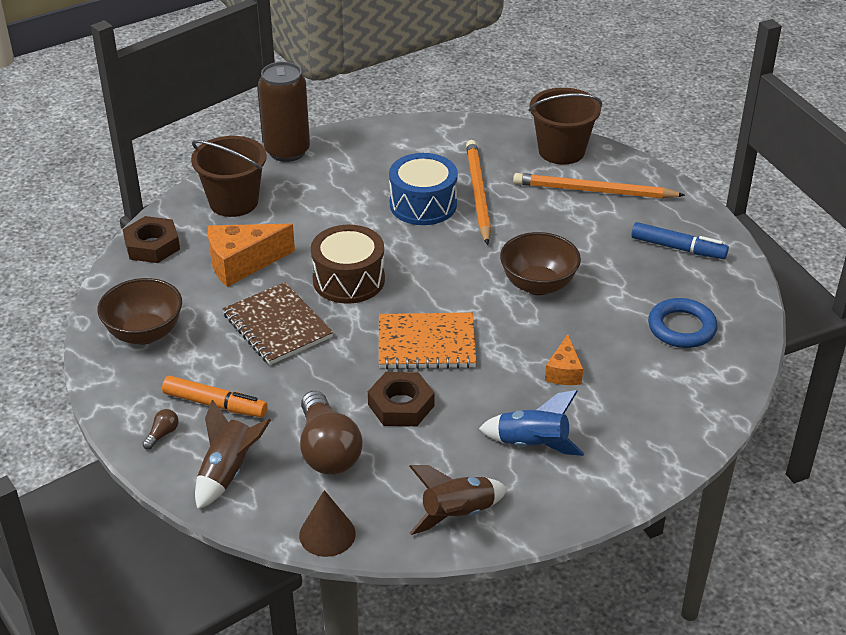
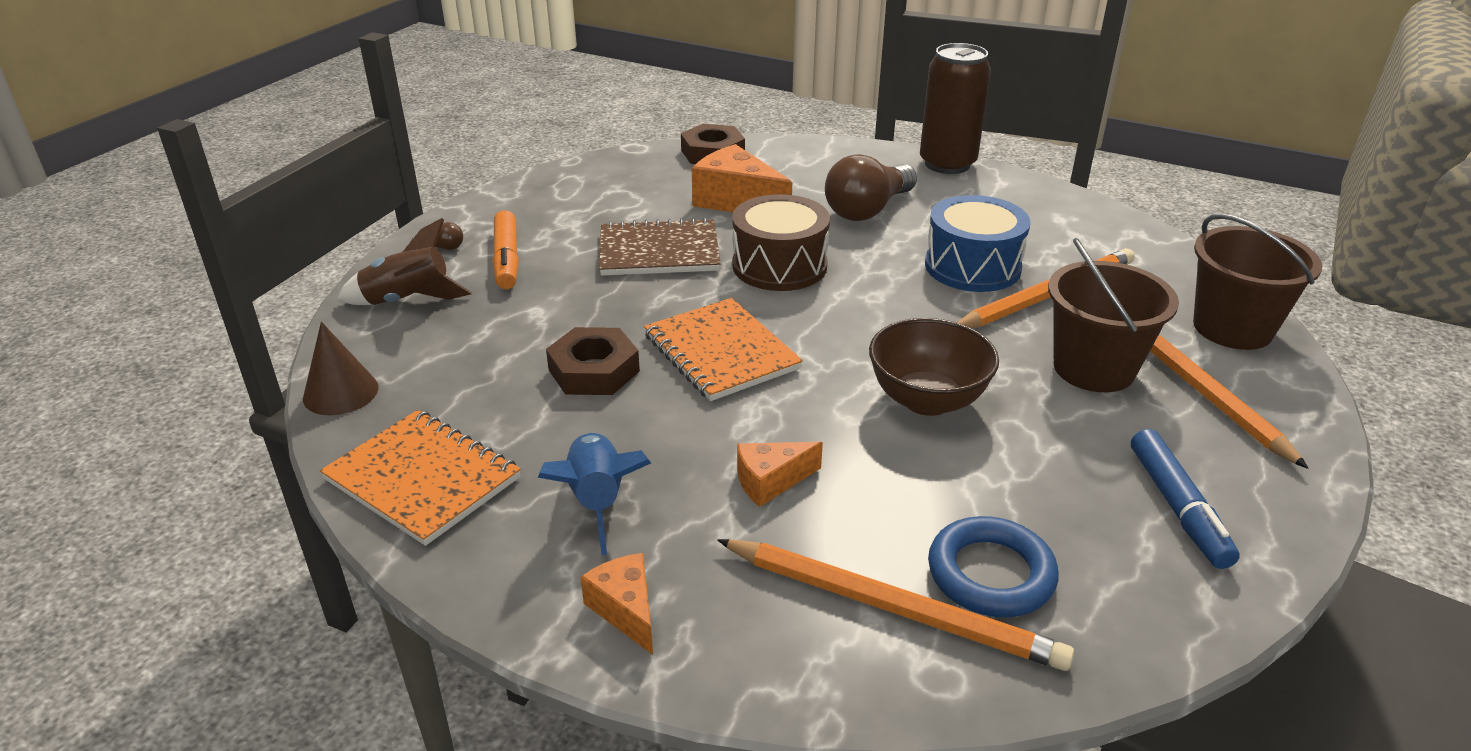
camera: 60 degrees right, 5 degrees down
brown bowl [97,278,182,345] -> none
brown bucket [191,136,267,217] -> brown bucket moved to [1048,238,1179,392]
brown notebook [222,282,333,365] -> brown notebook turned 60 degrees clockwise [599,218,721,276]
brown light bulb [300,391,363,475] -> brown light bulb moved to [825,154,917,221]
brown rocket [409,465,508,535] -> orange notebook [320,410,521,546]
none -> orange cheese [581,553,653,655]
none -> orange pencil [717,539,1074,671]

